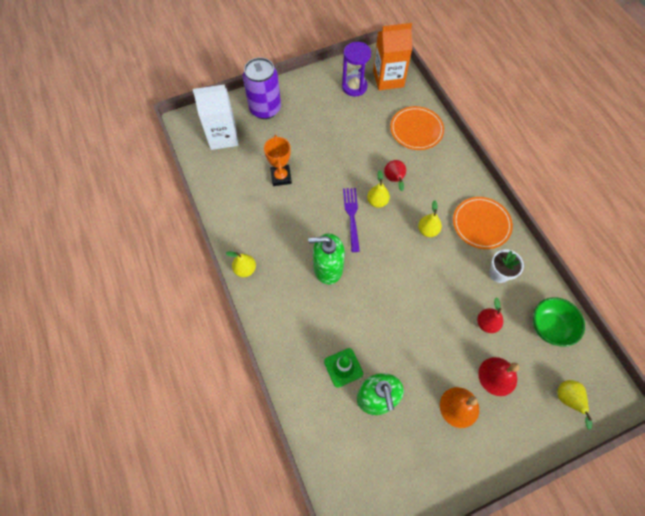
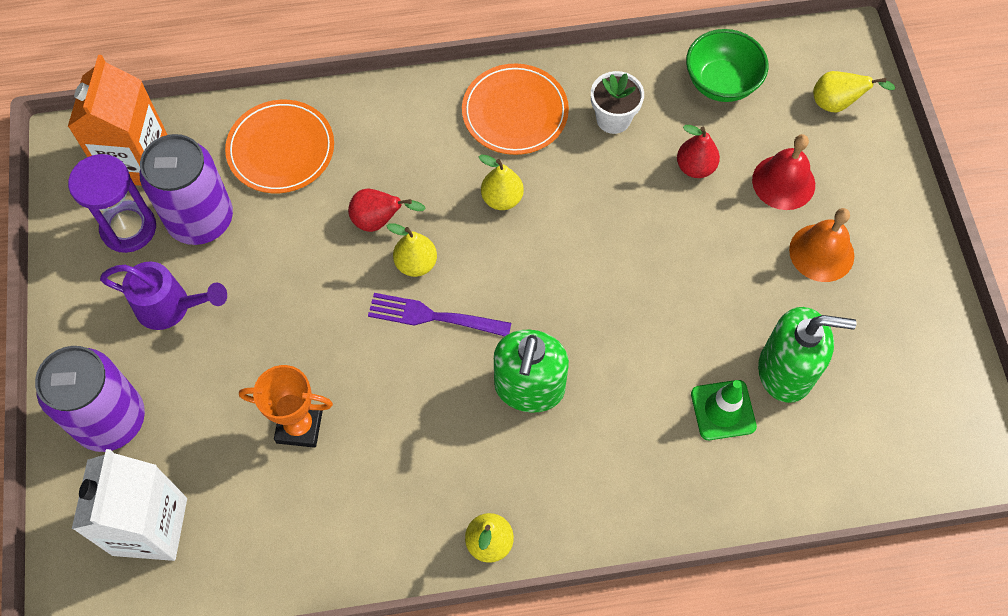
camera: 75 degrees left, 0 degrees up
none -> purple watering can [100,261,227,330]
none -> purple can [140,134,233,245]

